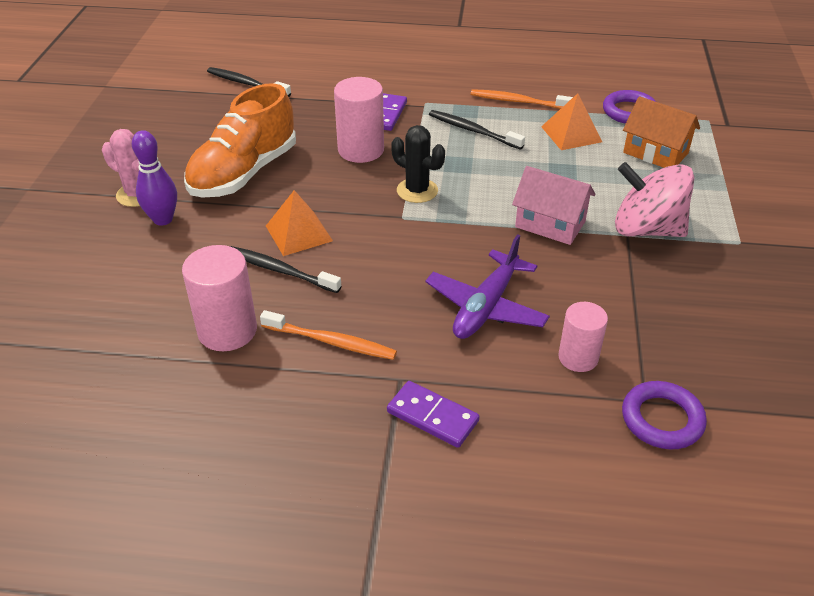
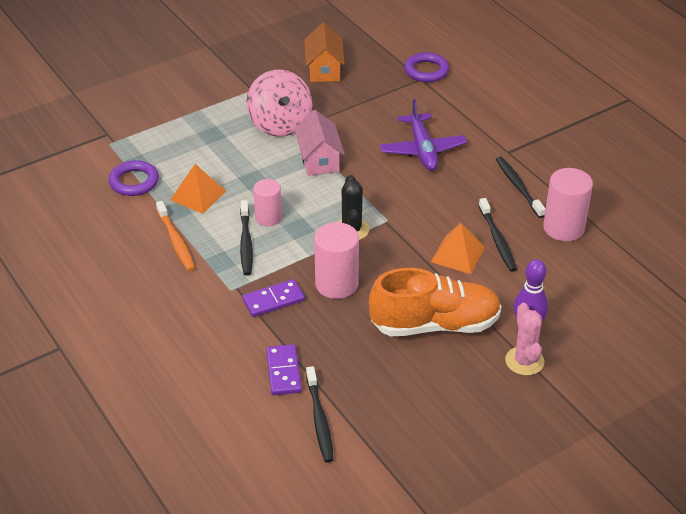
camera: 130 degrees left, 0 degrees up
orange toothbrush [260,310,397,360] -> black toothbrush [496,157,546,218]
purple domino [387,381,480,448] -> purple domino moved to [266,344,302,395]
purple plane [425,234,550,339] -> purple plane turned 90 degrees clockwise [380,99,467,171]
pink cylinder [558,302,608,372] -> pink cylinder moved to [253,179,282,226]
orange house [623,96,700,168] -> orange house moved to [304,23,345,82]

